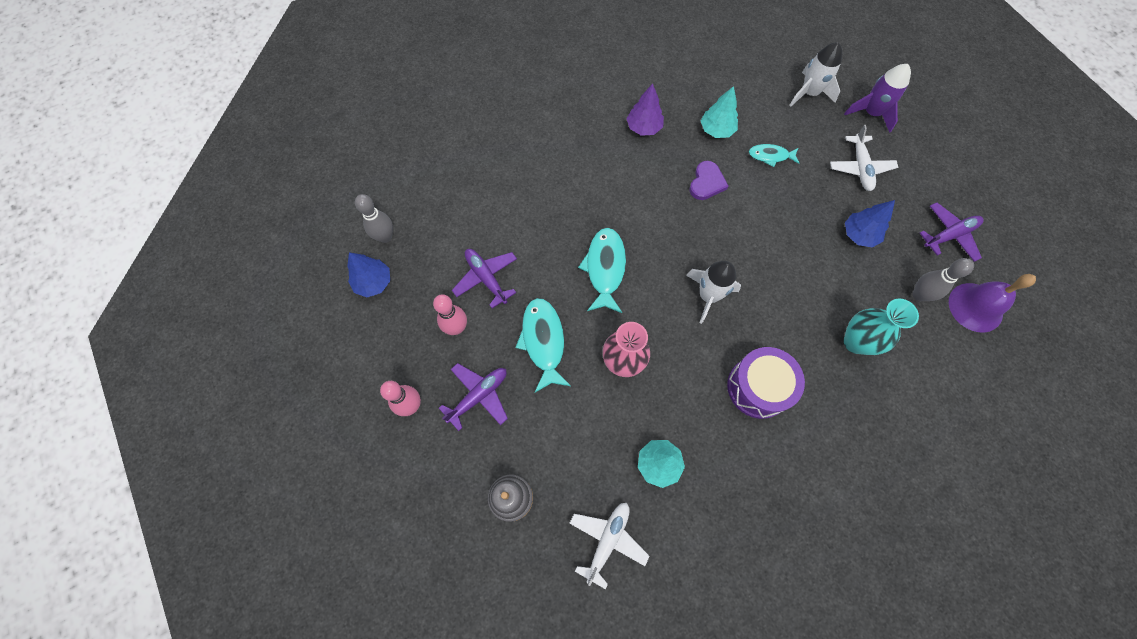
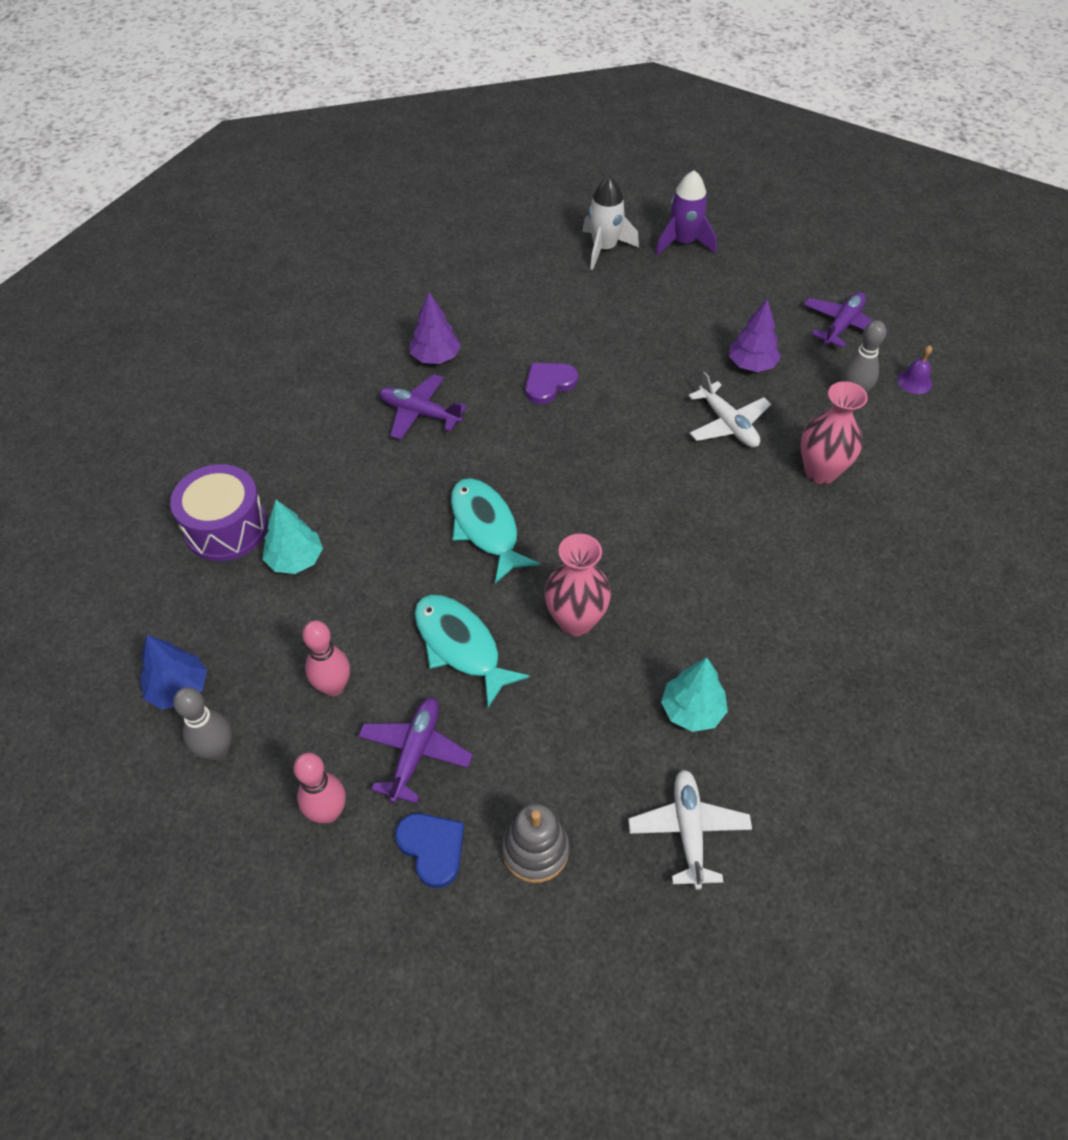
camera: 30 degrees left, 15 degrees down
grey bowling pin [355,194,393,243] -> grey bowling pin moved to [173,687,232,761]
purple plane [452,249,517,308] -> purple plane moved to [379,374,467,440]
white rocket [686,261,741,324] -> none
purple heart [689,161,728,200] -> purple heart turned 120 degrees counterclockwise [525,363,578,404]
turquoise tree [701,86,738,138] -> turquoise tree moved to [263,500,323,574]
purple drum [727,347,805,419] -> purple drum moved to [170,464,267,561]
turquoise fish [749,144,800,167] -> none
white plane [830,125,898,191] -> white plane moved to [688,372,771,447]
turquoise vase [844,299,919,355] -> pink vase [800,381,868,484]
blue tree [845,200,895,248] -> purple tree [729,299,781,372]
purple bell [949,274,1036,333] -> purple bell [897,345,932,394], size x0.52
none -> blue heart [395,813,464,888]

